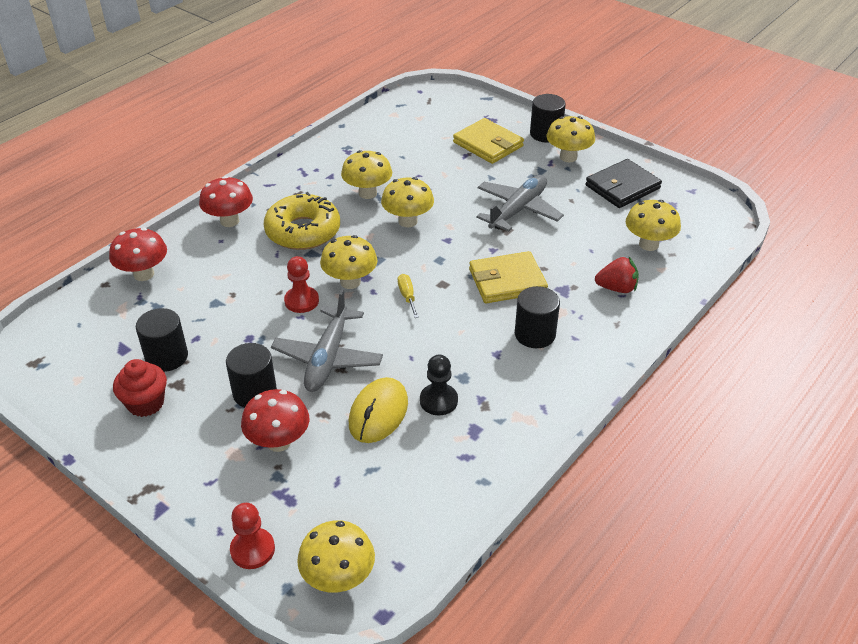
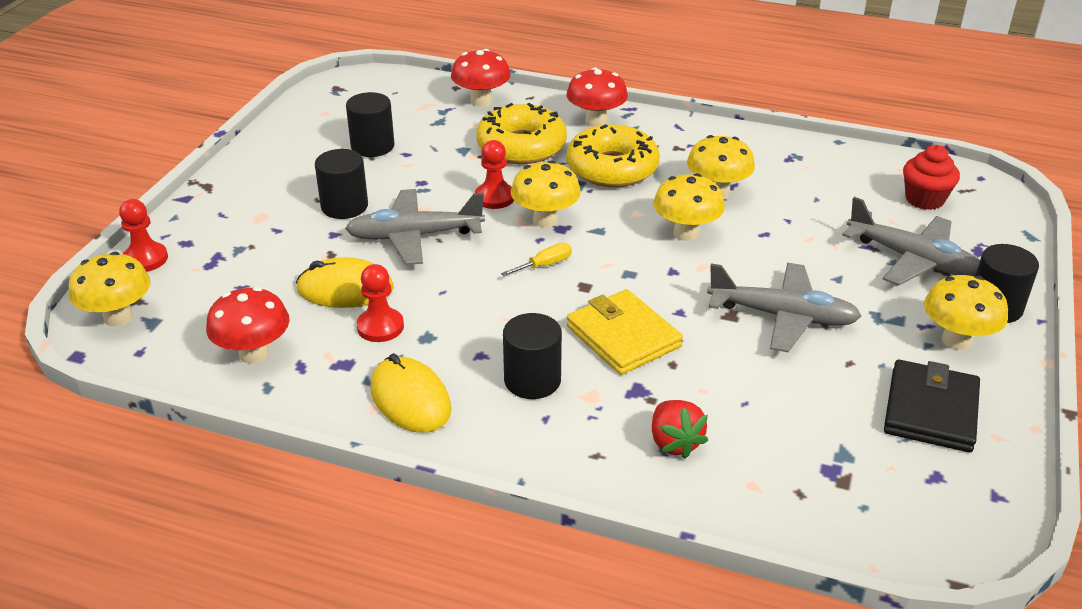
camera: 70 degrees right, 5 degrees down
red cupcake [113,359,167,417] -> red cupcake moved to [903,145,960,210]
red mushroom [241,389,309,452] -> red mushroom moved to [206,287,290,364]
black pawn [420,355,458,415] -> red pawn [357,264,404,342]
yellow wallet [453,118,524,164] -> grey plane [842,197,980,286]
black wallet [585,159,662,208] -> black wallet turned 75 degrees clockwise [884,359,980,452]
yellow mushroom [626,200,681,251] -> none
none -> yellow mouse [371,354,451,433]
none -> yellow donut [476,103,567,164]

